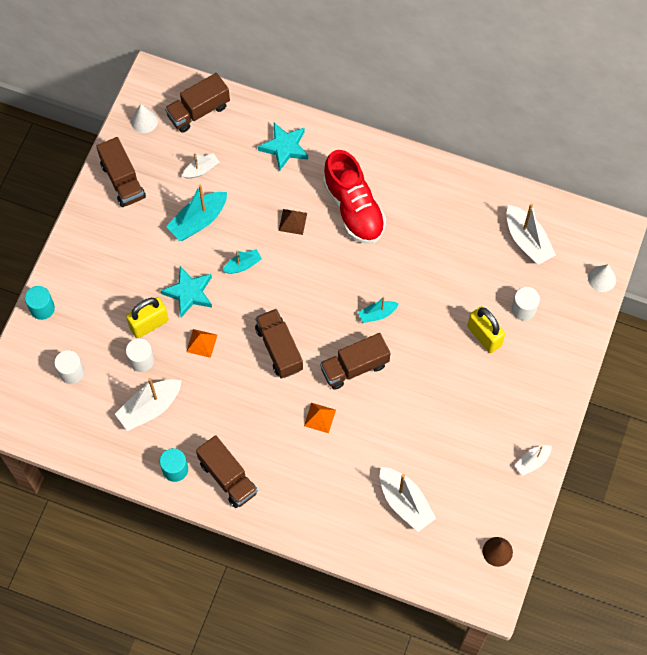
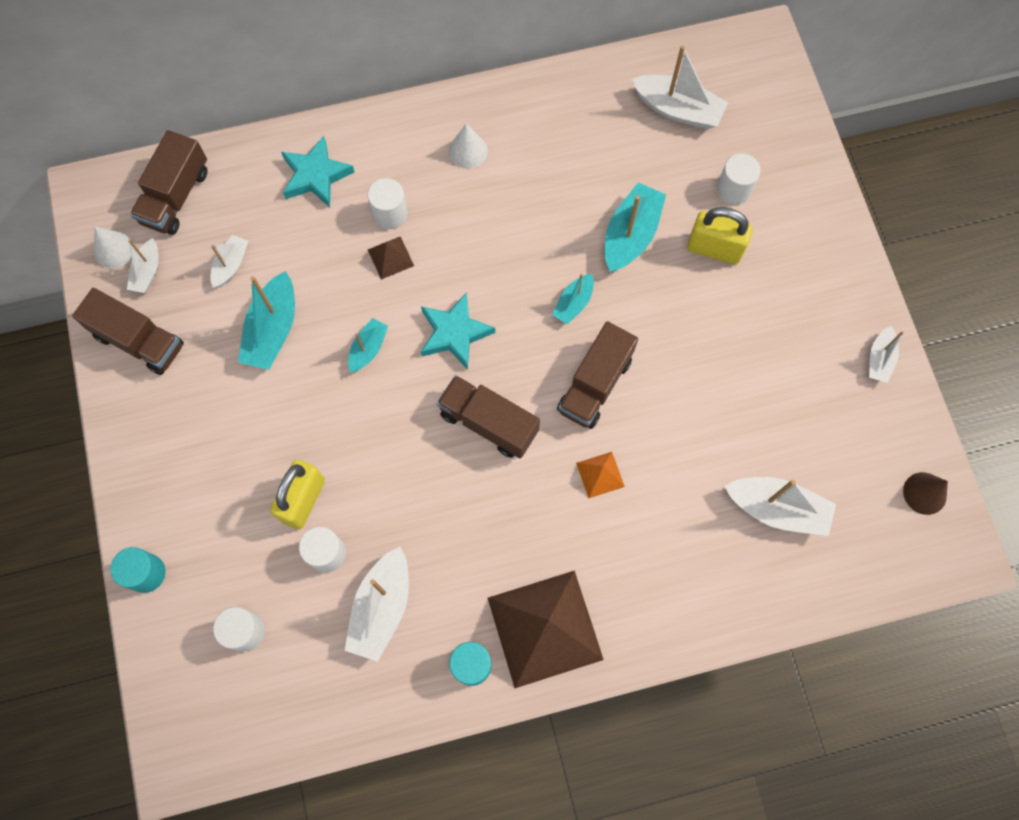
camera: 35 degrees left, 5 degrees up
turquoise star [161,266,212,317] -> turquoise star moved to [421,292,495,370]
orange pyramid [186,329,217,358] -> none
brown truck [196,435,258,508] -> brown pyramid [488,571,604,688]
red shoe [323,150,386,244] -> none
white cone [588,264,616,292] -> white cone moved to [449,124,488,169]
none -> white boat [127,238,159,293]
none -> white cylinder [368,178,408,229]
none -> turquoise boat [605,183,666,272]

